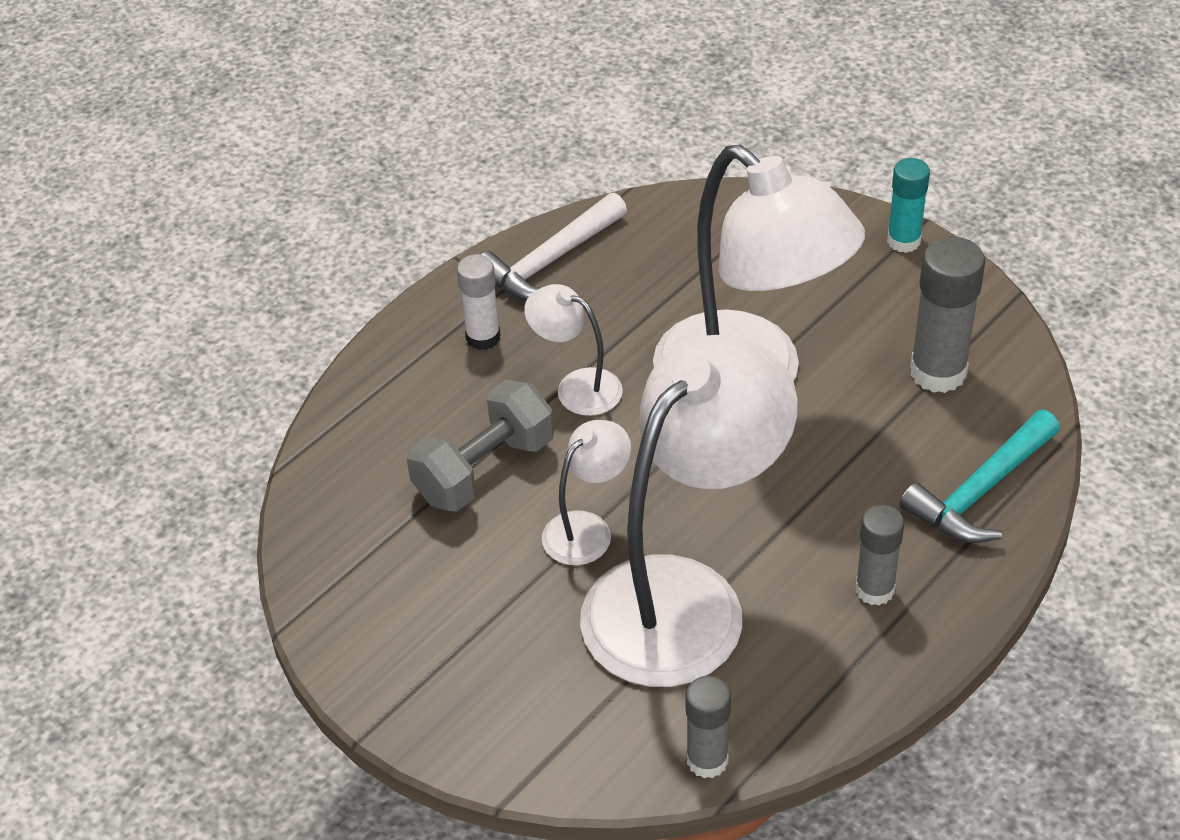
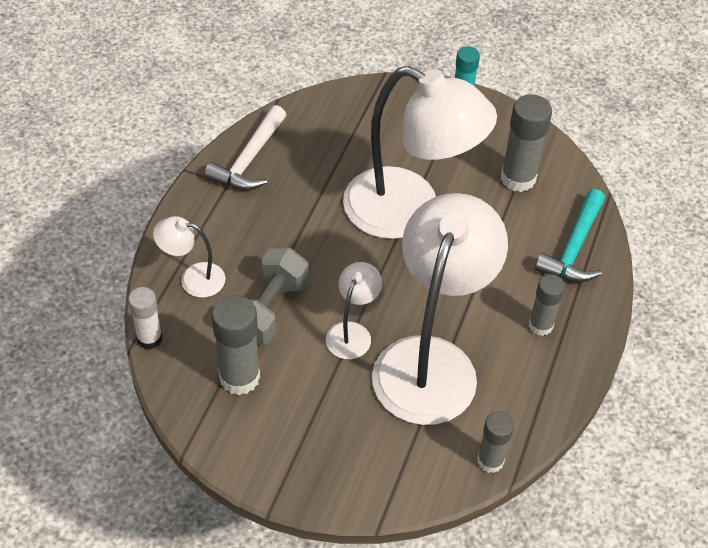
camera: 25 degrees left, 5 degrees up
white glue stick [457,254,500,350] -> white glue stick moved to [128,287,163,349]
white lamp [524,284,623,416] -> white lamp moved to [153,216,225,298]
none -> grey glue stick [211,295,260,395]

